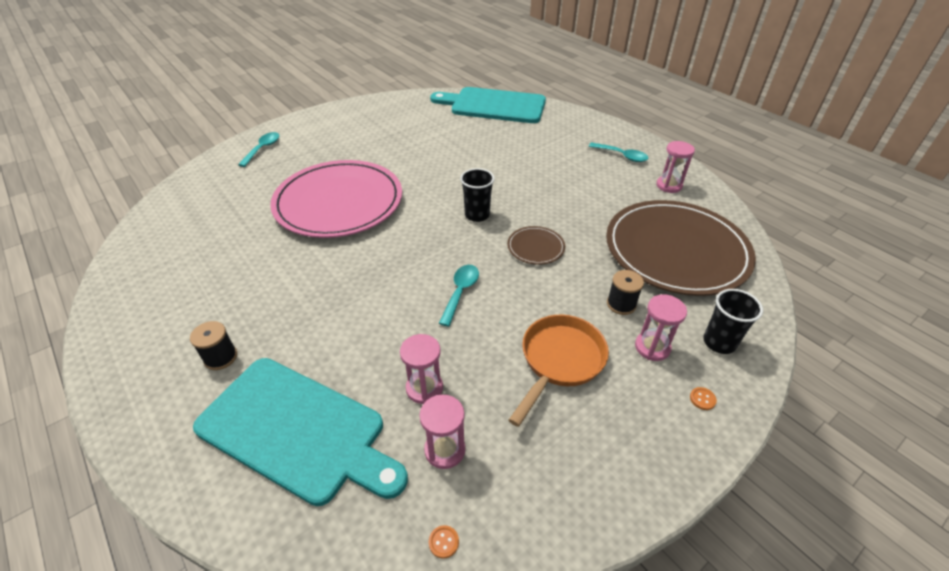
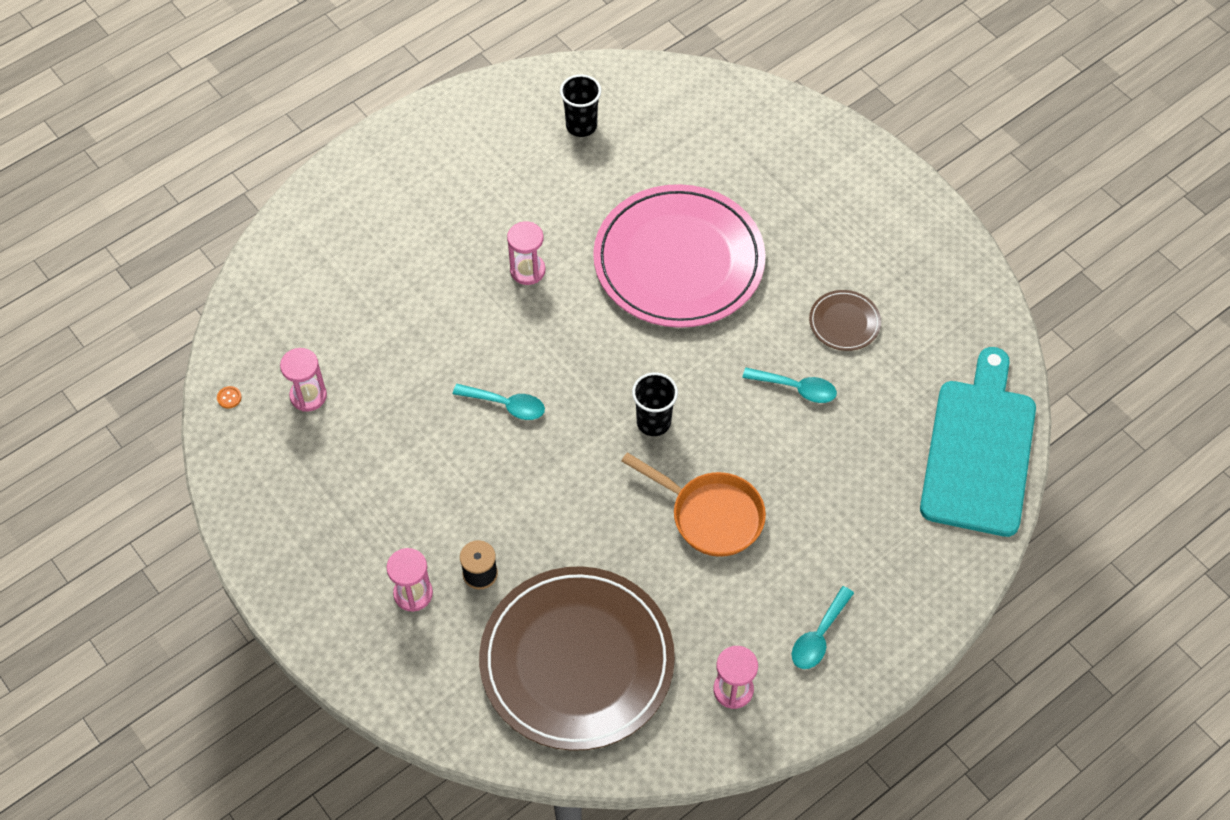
camera: 90 degrees right, 15 degrees up
black spool [190,321,237,370] -> none
turquoise cutting board [193,358,408,506] -> none
turquoise spoon [238,132,279,167] -> turquoise spoon moved to [742,368,837,403]
pink hourglass [400,334,443,404] -> pink hourglass moved to [507,221,545,285]
brown plate [507,226,565,265] -> brown plate moved to [809,290,881,351]
orange pan [509,315,609,427] -> orange pan moved to [621,452,766,557]
orange button [690,387,717,410] -> none
black cup [703,289,763,354] -> black cup moved to [560,74,601,137]

